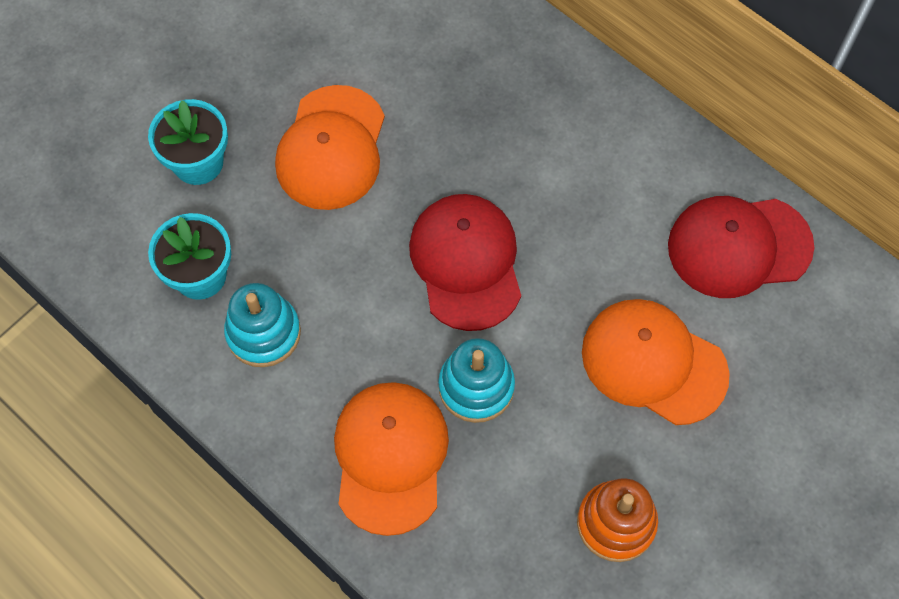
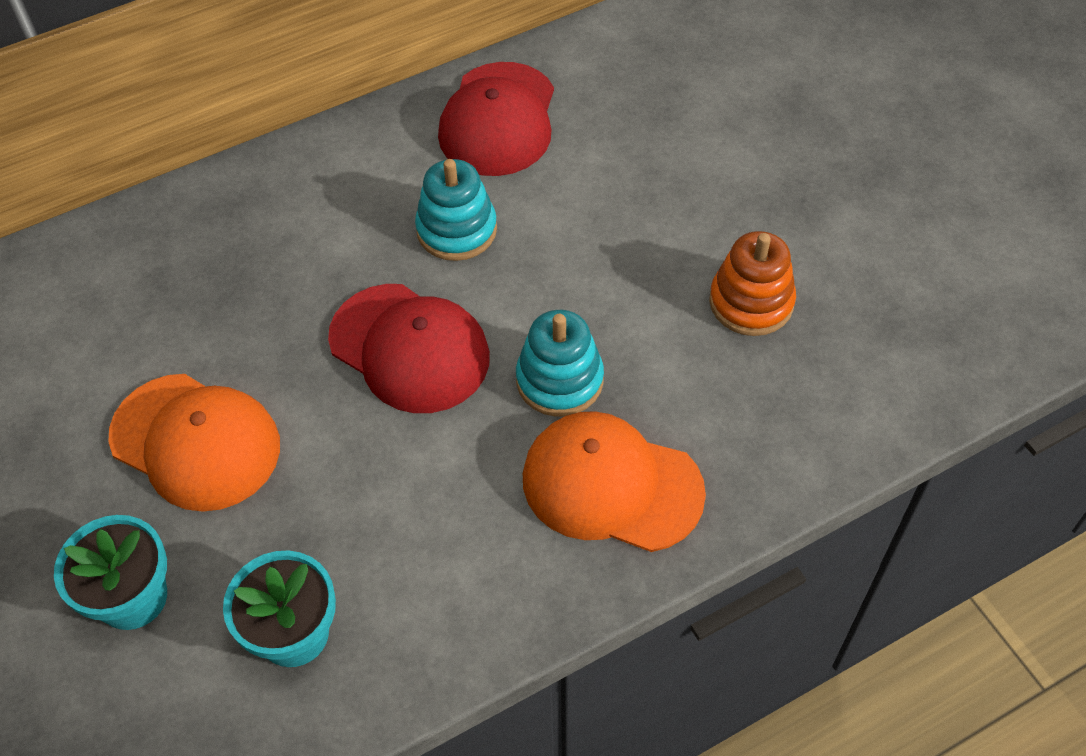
camera: 70 degrees left, 10 degrees down
turquoise stacking toy [224,283,301,367] -> turquoise stacking toy moved to [415,159,497,261]
red cap [409,194,521,331] -> red cap turned 150 degrees counterclockwise [328,284,490,413]
orange cap [582,299,730,425] -> none

